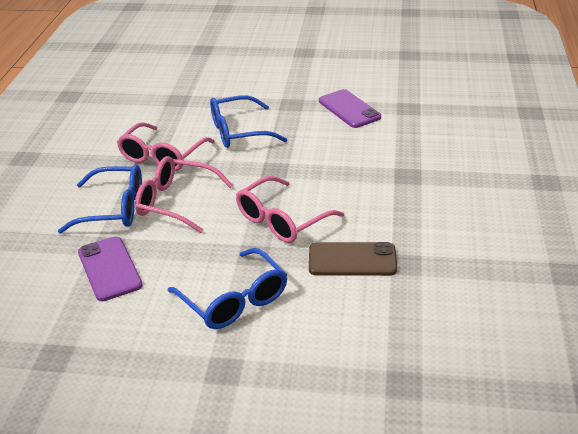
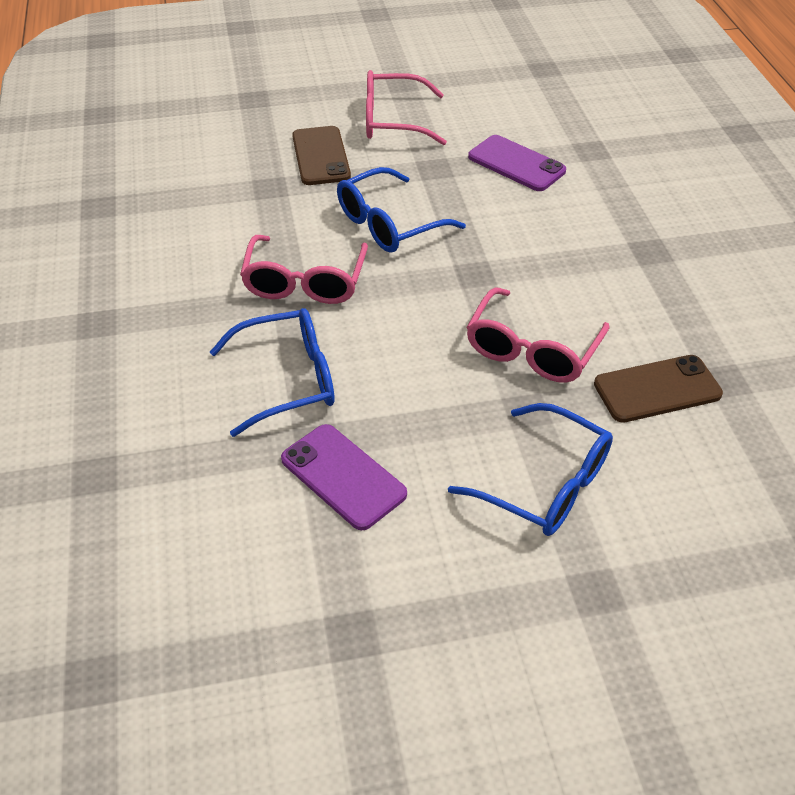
camera: 20 degrees left, 10 degrees up
pink glasses [135,156,233,233] -> pink glasses moved to [366,70,447,145]
none -> brown phone [292,126,351,185]

